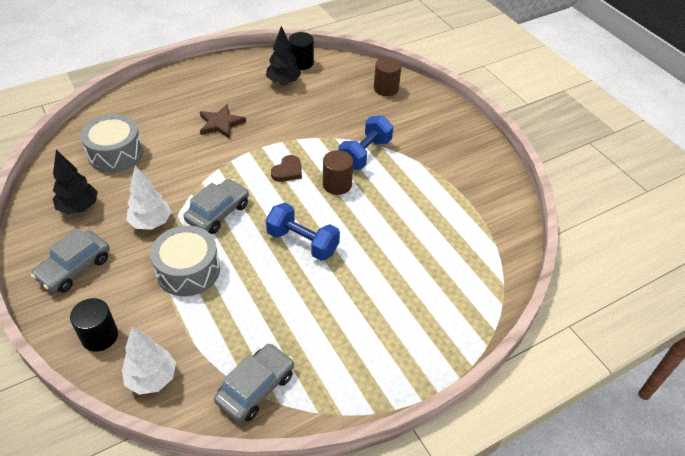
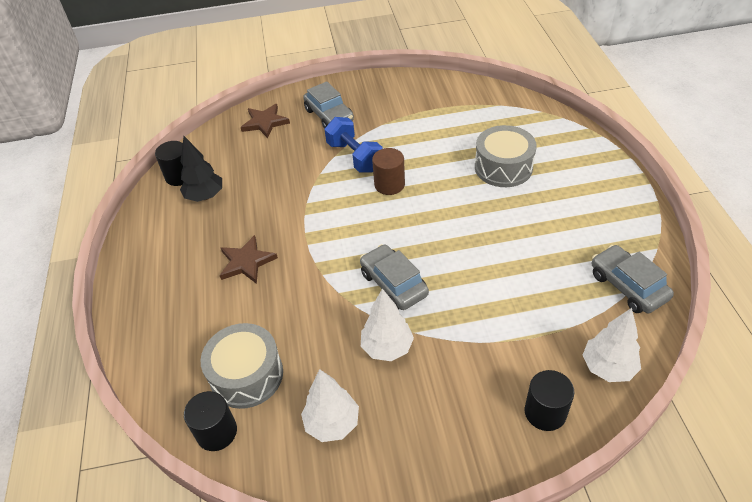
camera: 65 degrees left, 0 degrees up
grey car [31,228,110,293] -> grey car moved to [303,81,354,129]
black tree [53,150,98,214] -> white tree [301,369,359,442]
grey drum [150,226,220,296] -> grey drum moved to [475,125,537,187]
blue dumbbell [266,203,340,261] -> none
brown heart [271,155,302,182] -> none
brown cylinder [374,57,401,96] -> brown star [241,104,290,138]
none -> black cylinder [184,391,237,451]

